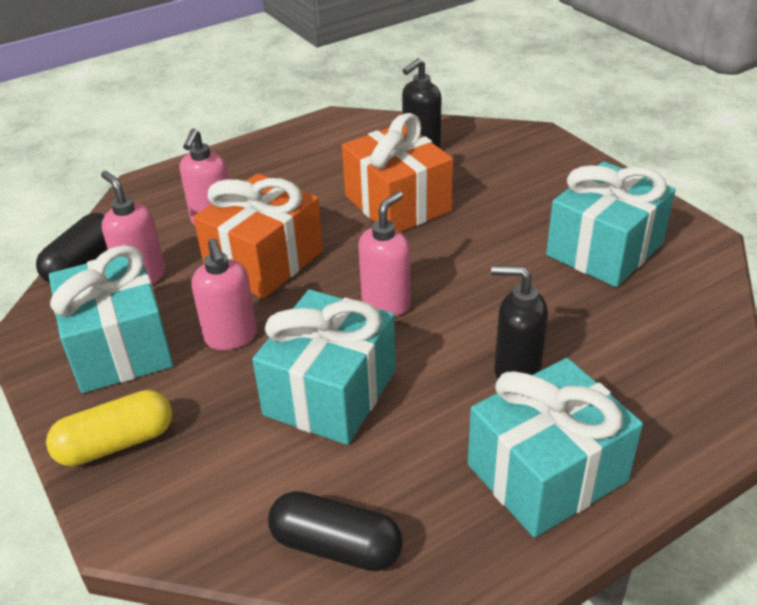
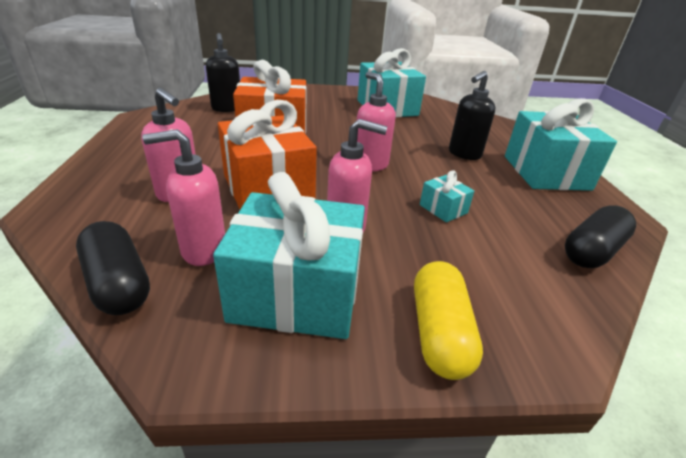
camera: 65 degrees left, 5 degrees down
turquoise gift [252,289,396,445] -> turquoise gift [420,171,474,222], size x0.44

